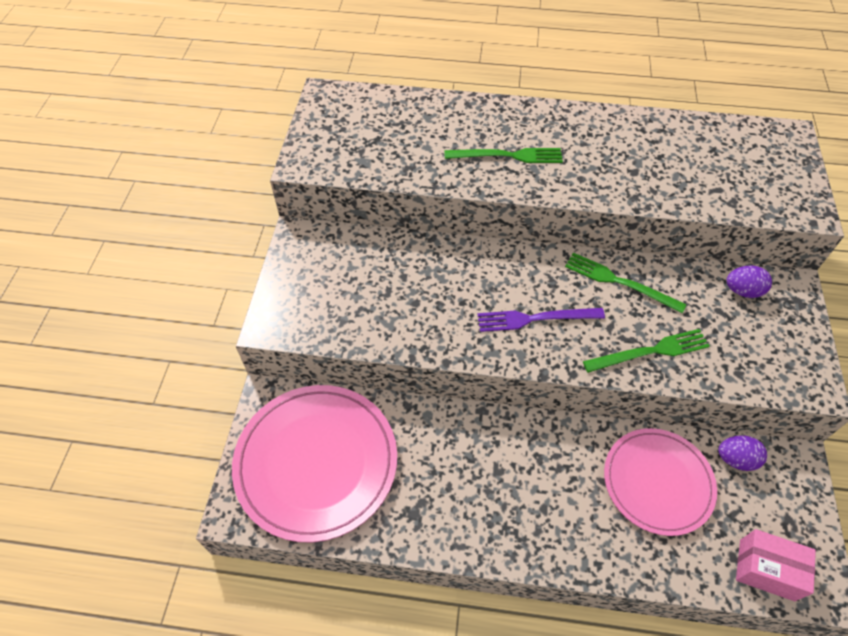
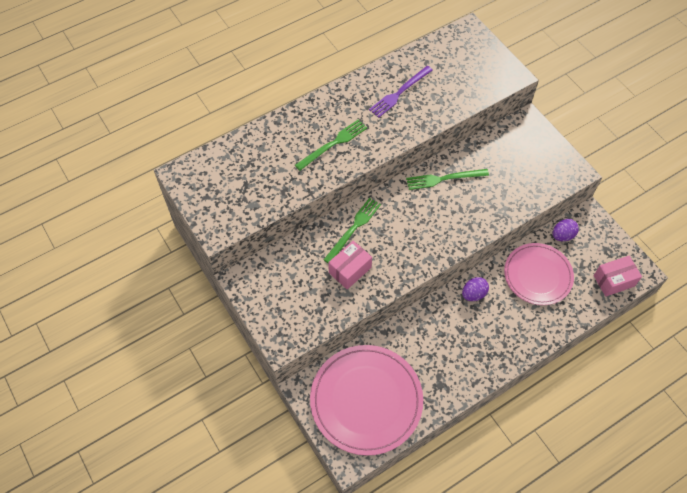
camera: 40 degrees left, 5 degrees up
purple fork [477,308,605,332] -> purple fork moved to [369,66,433,118]
green fork [583,329,710,373] -> green fork moved to [324,198,381,263]
purple egg [726,265,772,298] -> purple egg moved to [462,277,489,301]
none -> pink box [328,241,372,289]

